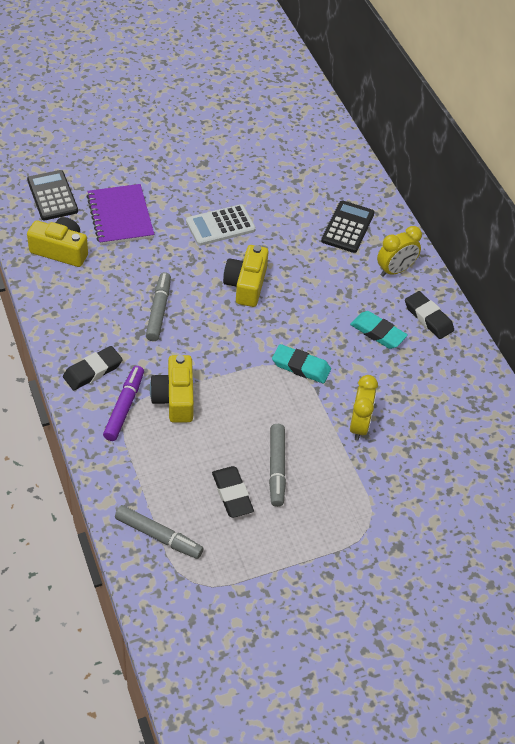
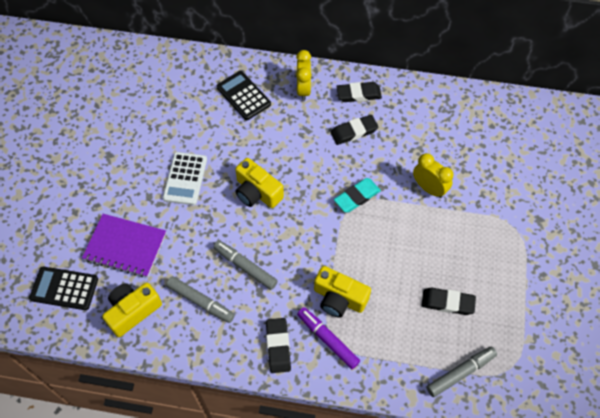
camera: 55 degrees left, 10 degrees up
grey marker [269,424,286,507] -> grey marker moved to [166,276,235,323]
turquoise eraser [350,311,408,349] -> black eraser [330,115,378,145]

